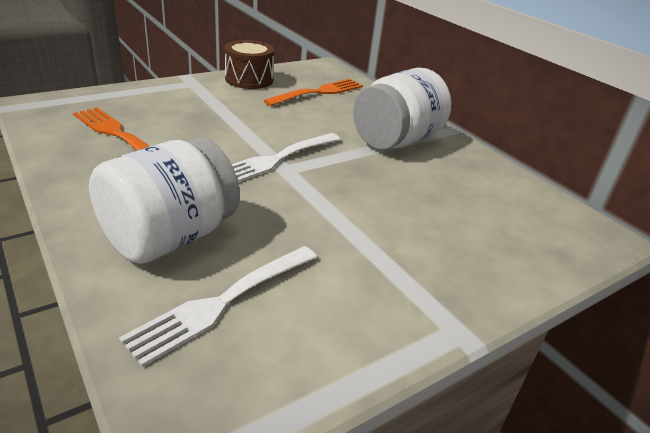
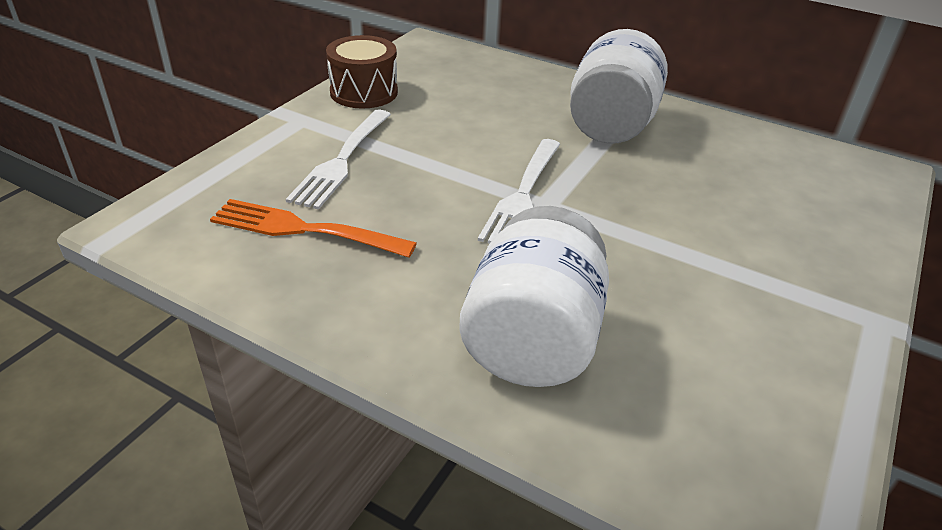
camera: 25 degrees left, 5 degrees up
white fork [119,246,317,367] -> white fork moved to [286,110,391,210]
orange fork [263,79,363,106] -> none

